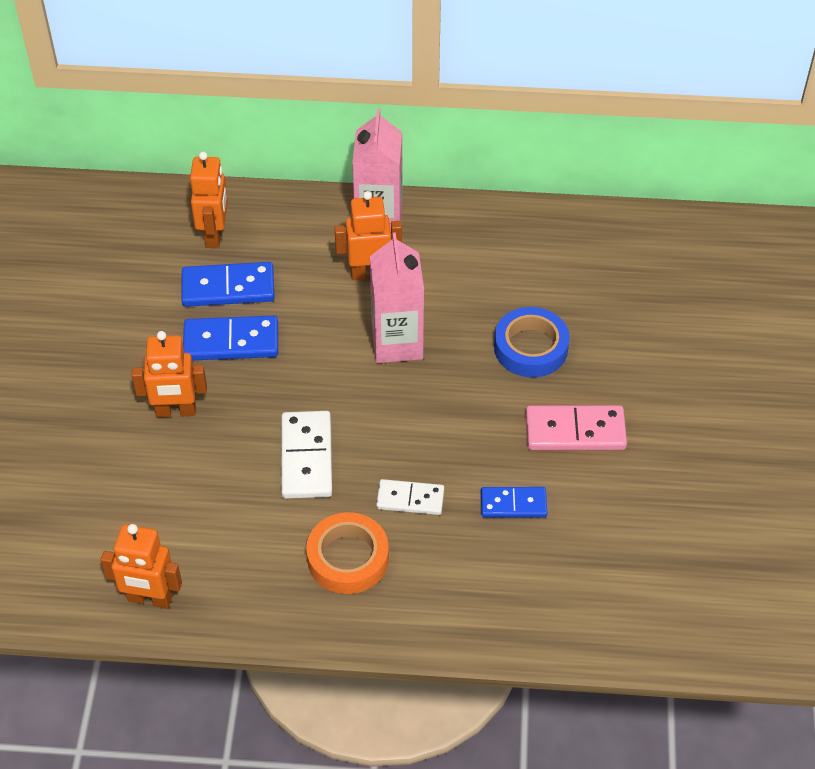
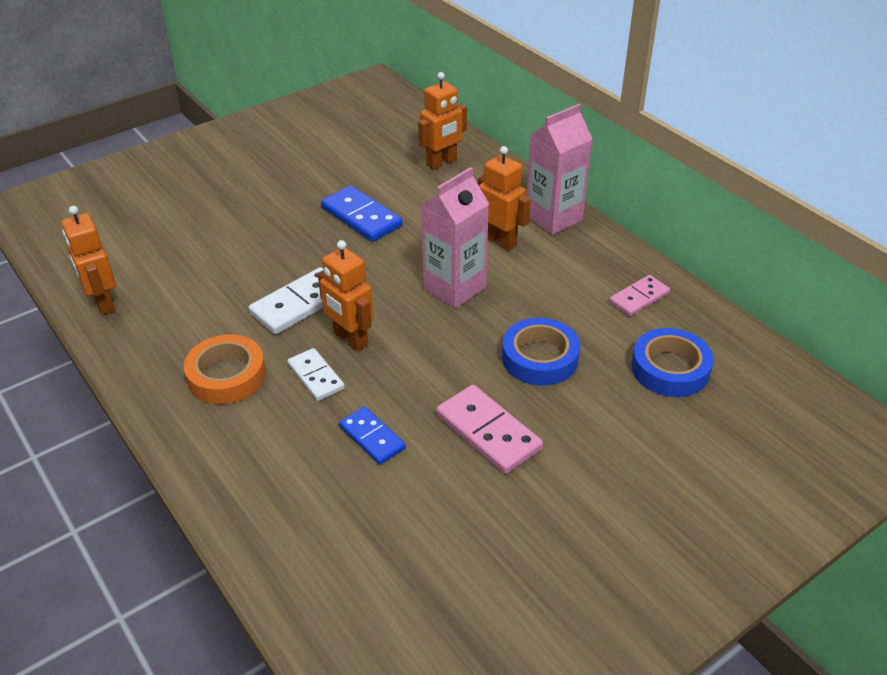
camera: 50 degrees right, 10 degrees down
orange robot [132,331,207,418] -> orange robot moved to [318,240,374,351]
blue domino [181,262,275,307] -> none
none -> pink domino [609,275,670,316]
none -> blue tape [631,328,714,397]

